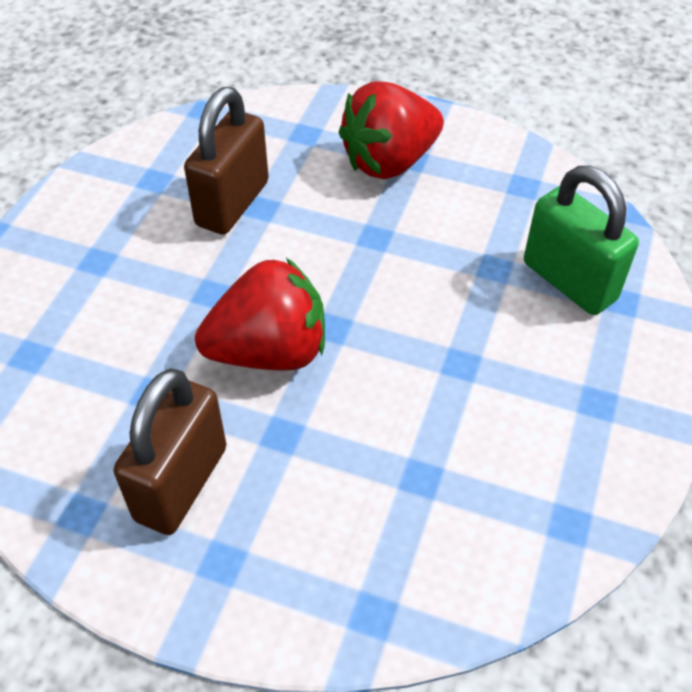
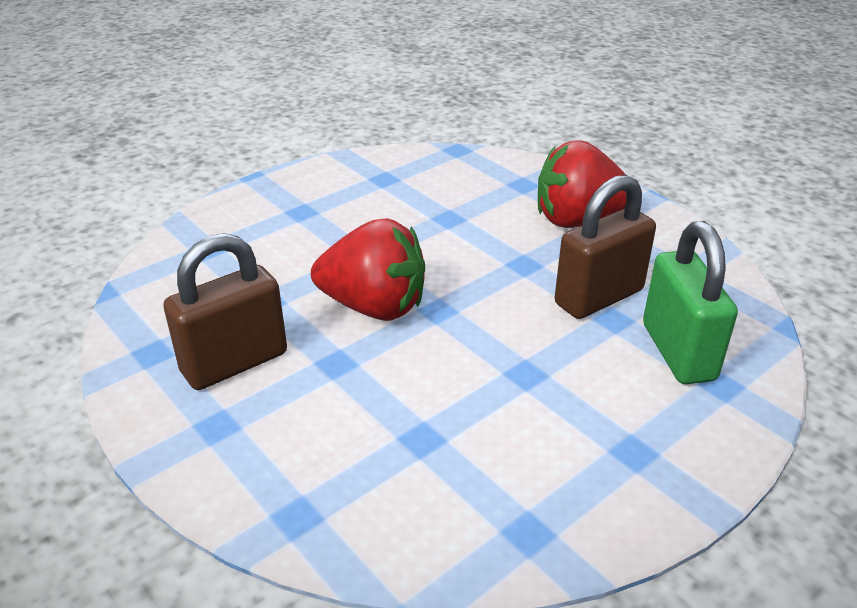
camera: 30 degrees right, 15 degrees down
brown padlock [184,87,269,235] -> brown padlock moved to [555,175,656,319]

